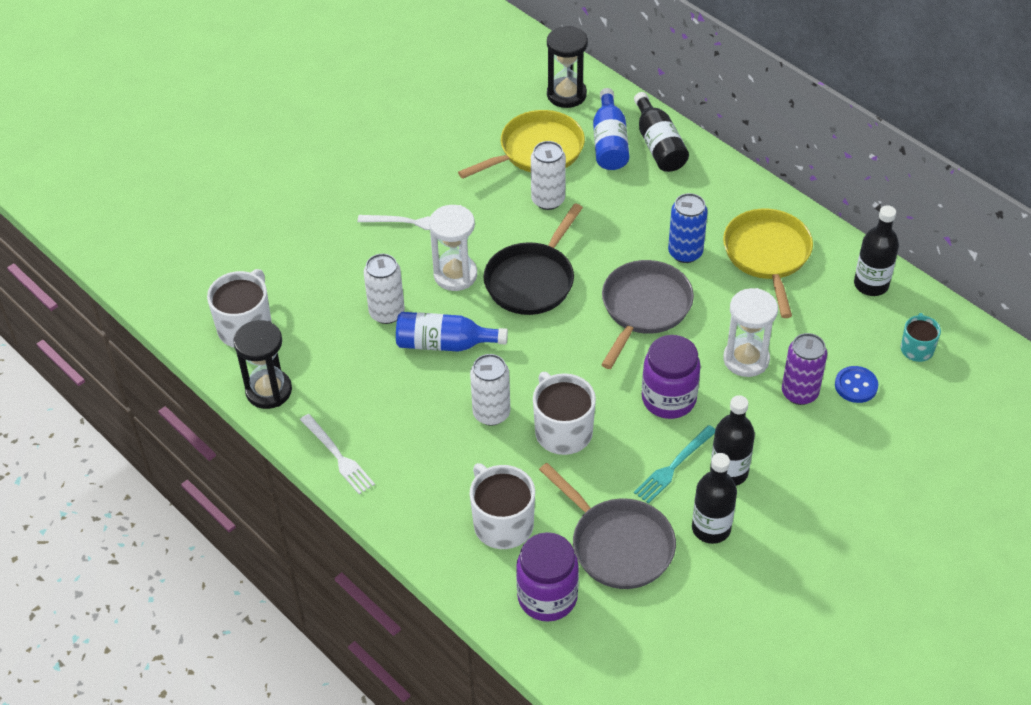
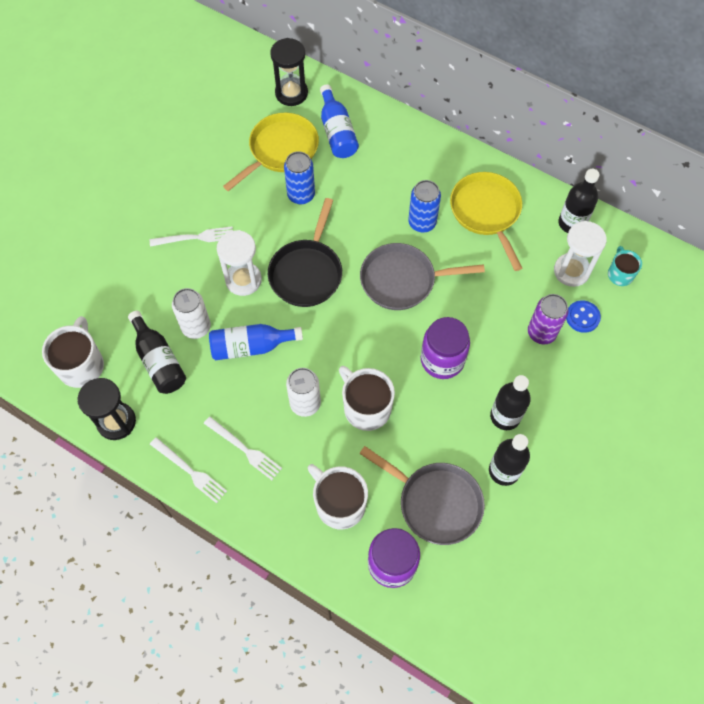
camera: 15 degrees left, 15 degrees up
white can [531,141,566,210] -> blue can [284,151,315,204]
grey pan [601,260,694,369] -> grey pan turned 105 degrees counterclockwise [360,243,485,310]
black bottle [634,92,689,172] -> black bottle moved to [128,311,186,394]
turquoise fork [634,425,715,504] -> none
white hourglass [723,288,778,377] -> white hourglass moved to [554,221,607,287]
none -> white fork [204,417,282,480]

